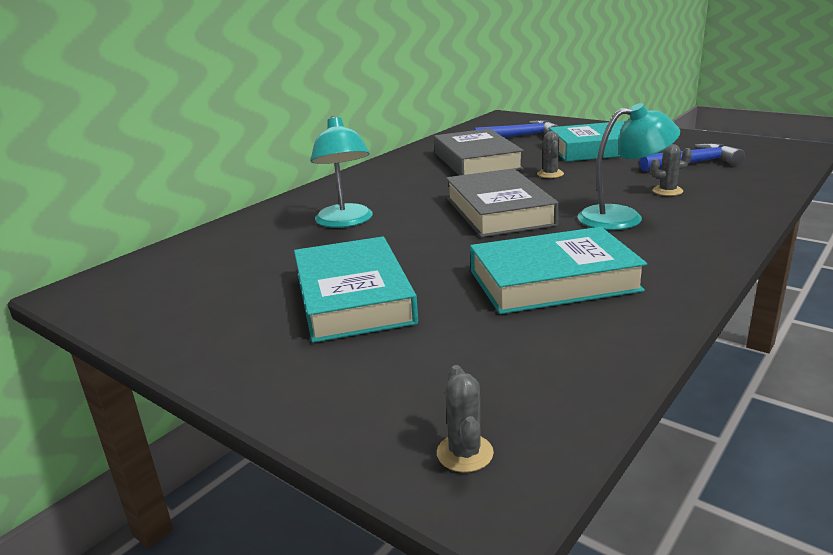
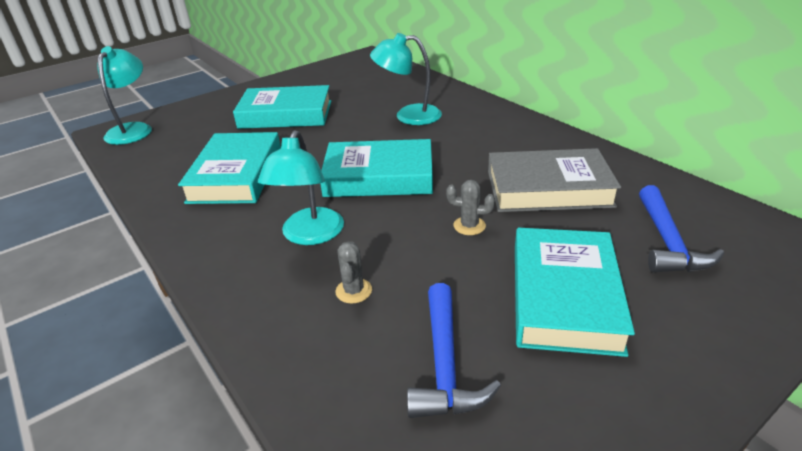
camera: 105 degrees right, 10 degrees up
grey cactus [437,365,494,472] -> turquoise lamp [97,46,152,145]
grey book [446,168,559,237] -> turquoise book [320,139,433,197]

